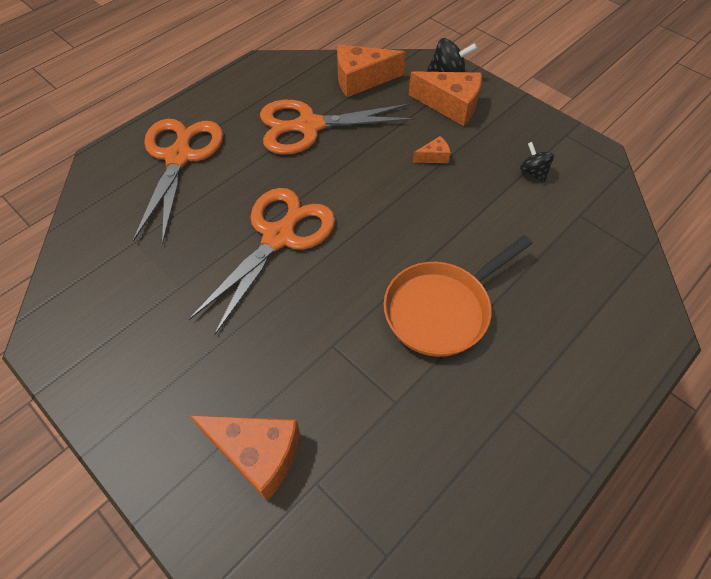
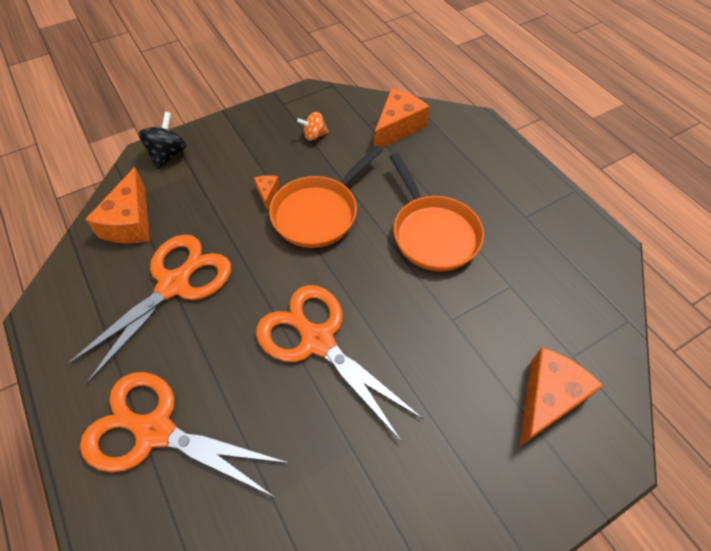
camera: 75 degrees left, 0 degrees up
orange scissors [260,100,415,155] -> orange scissors turned 150 degrees counterclockwise [65,234,231,384]
orange cheese [409,71,482,126] -> orange cheese moved to [374,88,430,148]
black spinning top [520,142,554,183] -> orange spinning top [297,112,329,141]
none -> orange pan [269,146,383,248]

